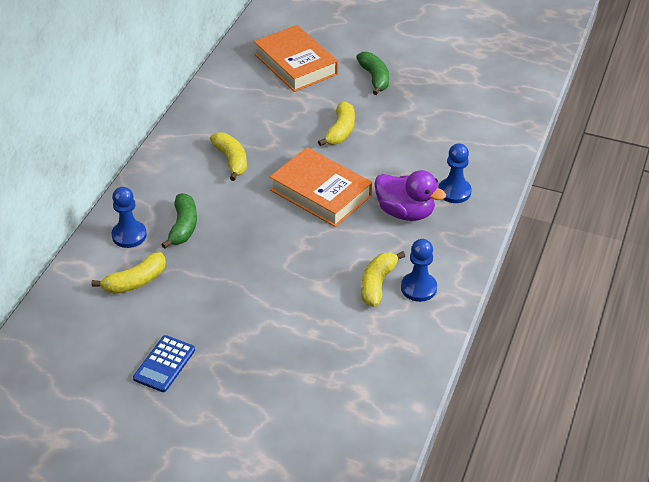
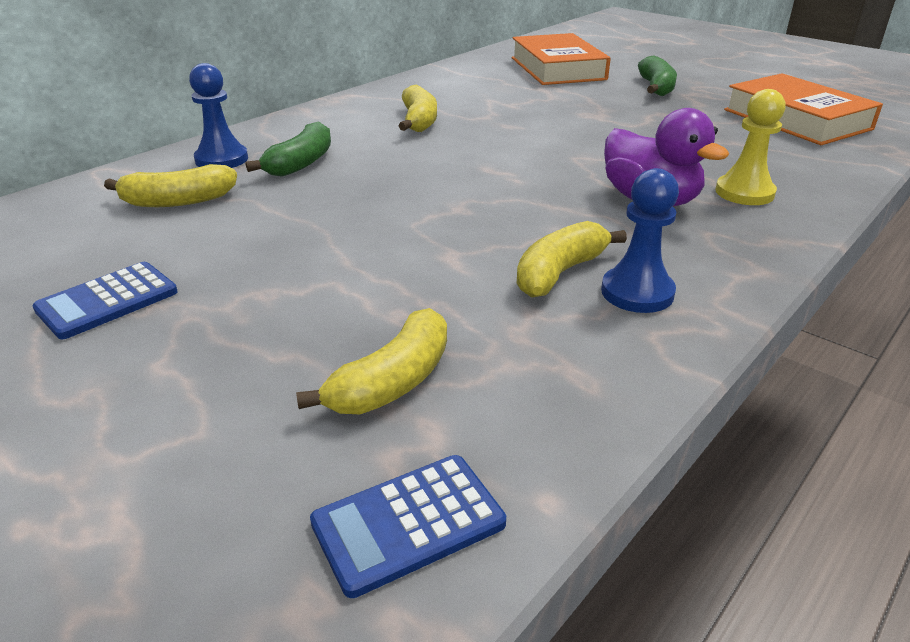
camera: 20 degrees right, 10 degrees down
orange book [270,147,372,227] -> orange book moved to [724,73,883,145]
yellow banana [318,101,355,146] -> yellow banana moved to [296,308,447,414]
blue pawn [438,143,472,203] -> yellow pawn [715,89,786,205]
none -> blue calculator [310,455,506,598]

